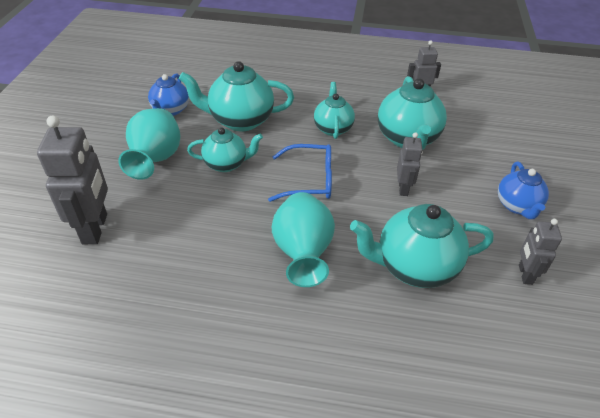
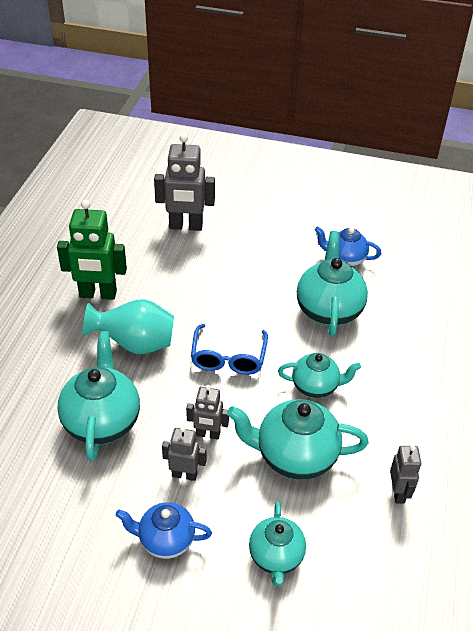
camera: 95 degrees right, 0 degrees up
turquoise vase [118,108,181,180] -> none
turquoise teapot [187,128,263,172] -> turquoise teapot moved to [249,501,306,586]
grey robot [519,219,562,285] -> grey robot moved to [162,426,206,481]
none -> green robot [57,200,127,300]

